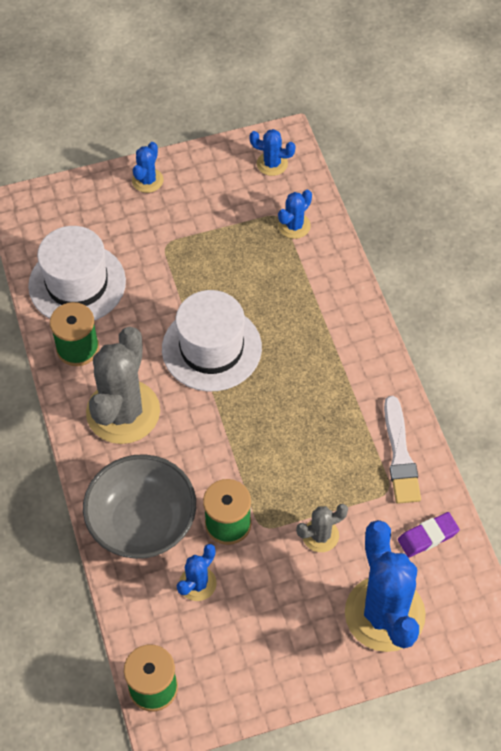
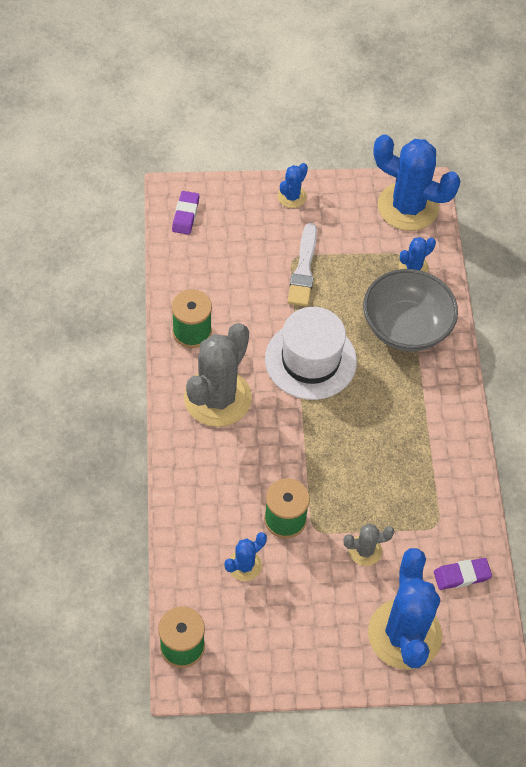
camera: 10 degrees right, 0 degrees up
white hat [28,226,126,321] -> none
grey bowl [83,454,196,559] -> grey bowl moved to [363,269,458,352]
blue cactus [249,129,295,176] -> blue cactus [373,134,461,231], size x2.12
white brush [384,396,421,504] -> white brush moved to [287,223,317,307]
none -> purple eraser [172,191,199,235]

